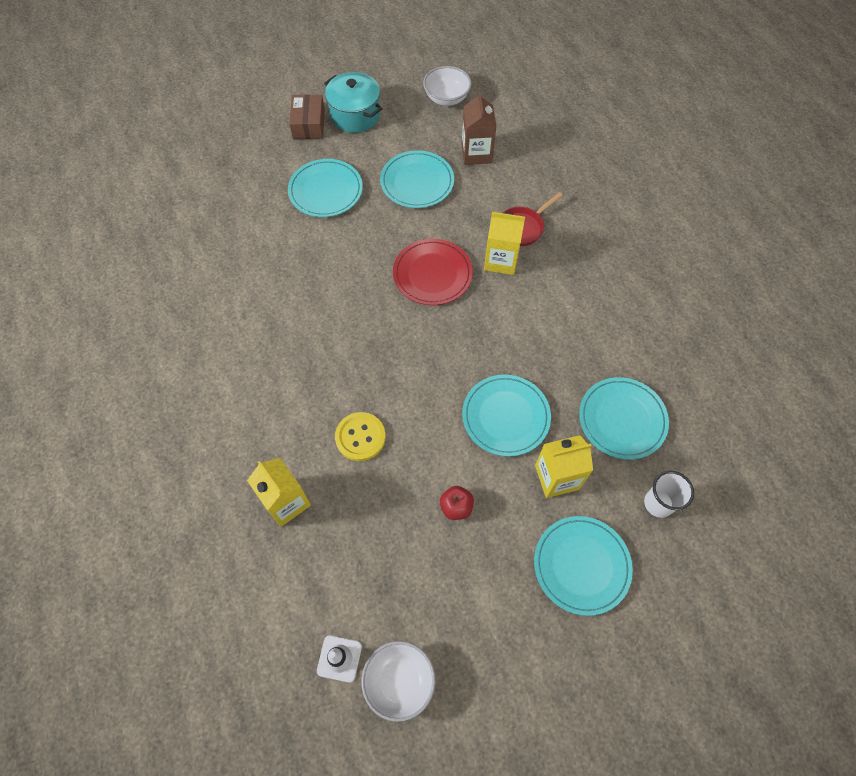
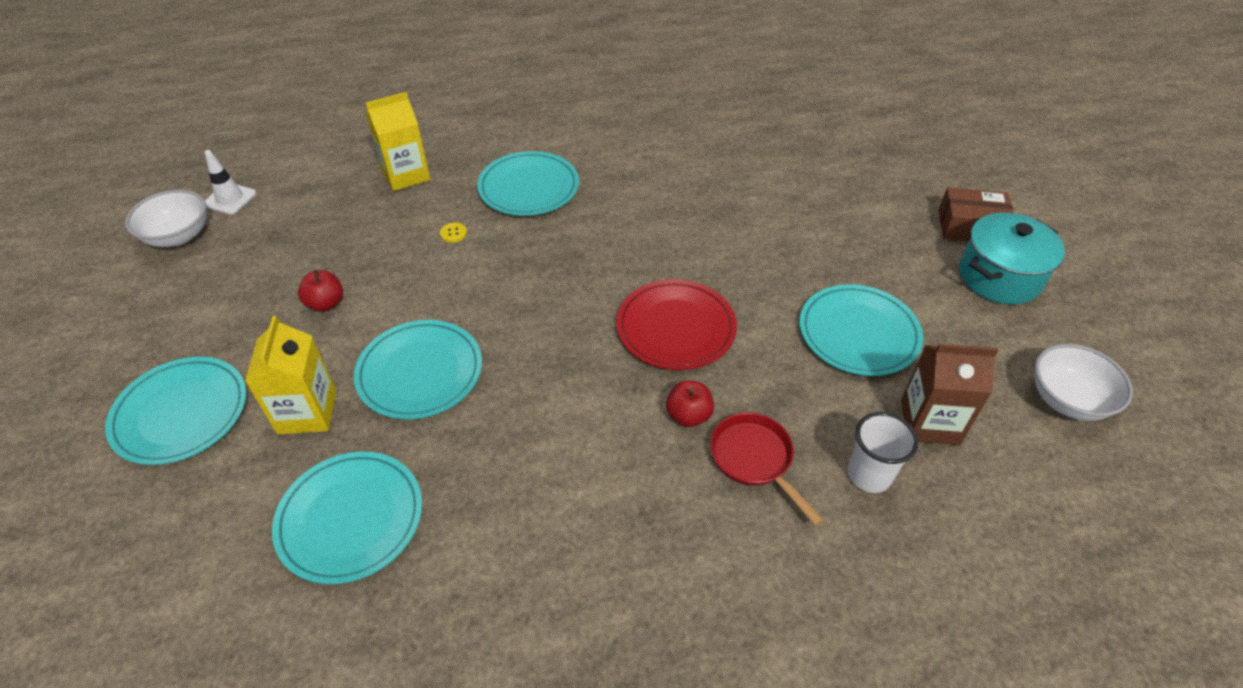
camera: 100 degrees right, 15 degrees down
turquoise plate [288,159,363,217] -> turquoise plate moved to [477,151,579,216]
yellow button [335,412,386,461] -> yellow button [440,222,467,243], size x0.44
yellow carton [484,212,525,275] -> red apple [666,381,714,427]
white cup [644,471,694,518] -> white cup moved to [848,412,918,493]

